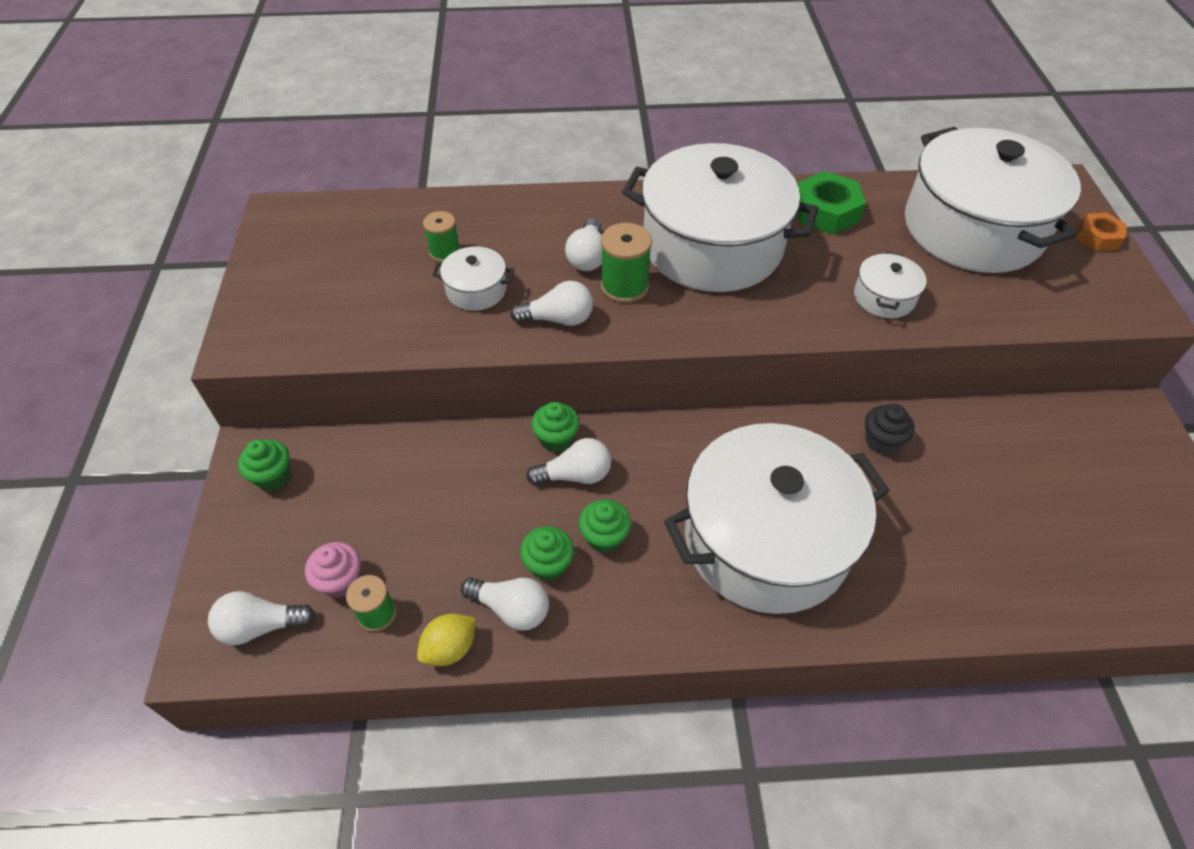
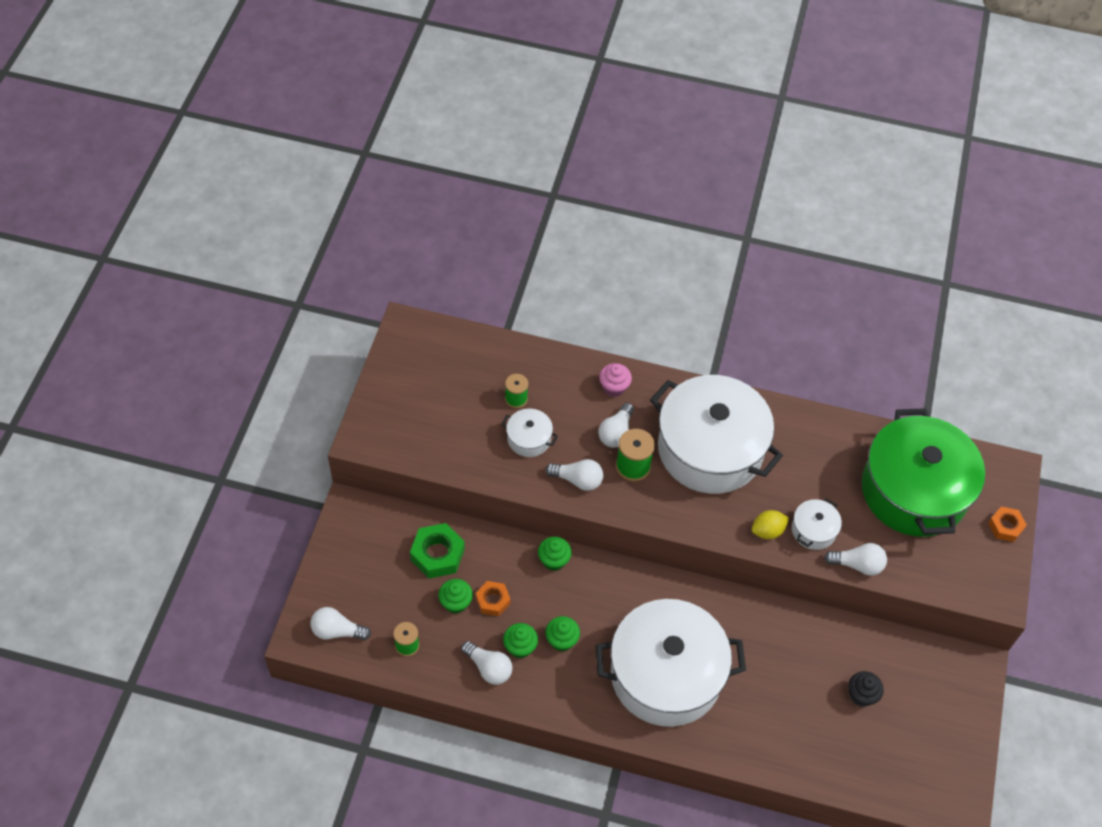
camera: 15 degrees right, 5 degrees up
green cupcake [238,439,290,491] -> green cupcake moved to [438,579,473,614]
pink cupcake [305,542,361,598] -> pink cupcake moved to [599,363,632,397]
yellow lemon [417,614,476,666] -> yellow lemon moved to [752,510,789,539]
white light bulb [526,438,611,485] -> white light bulb moved to [824,543,887,575]
green nut [797,171,866,234] -> green nut moved to [410,523,465,579]
black cupcake [865,404,915,455] -> black cupcake moved to [848,671,884,707]
white pot [905,127,1081,273] -> green pot [862,408,985,537]
none -> orange nut [476,581,510,616]

